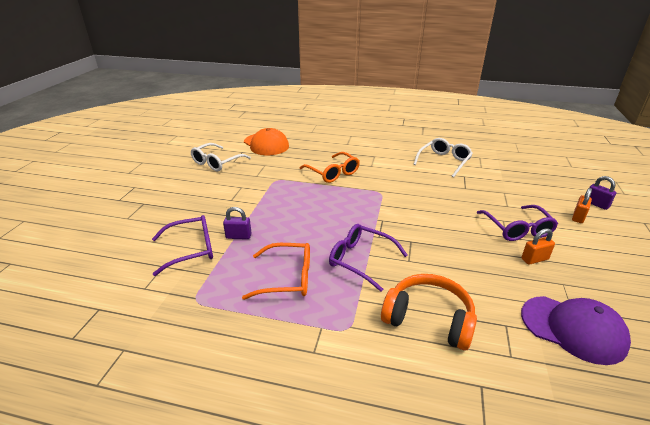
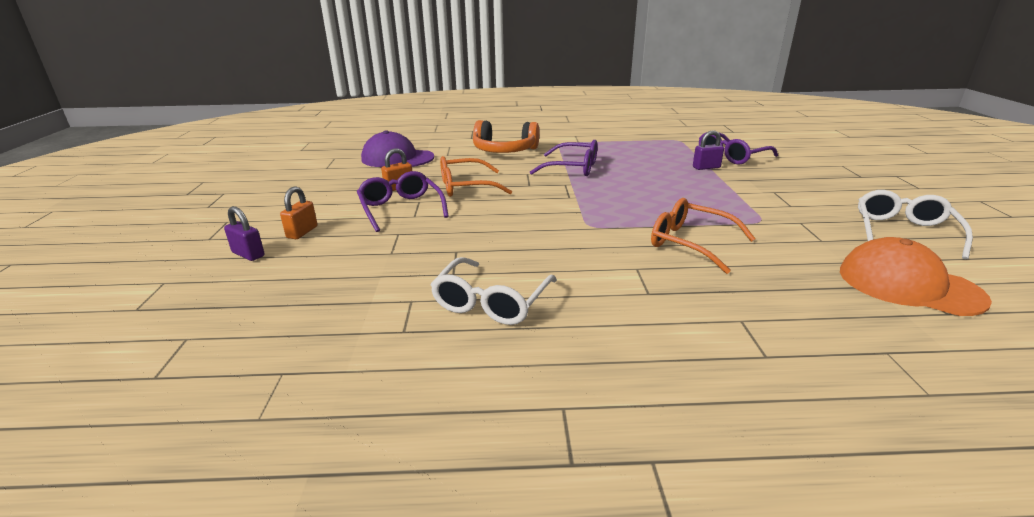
camera: 165 degrees right, 5 degrees down
orange glasses [242,243,310,300] -> orange glasses moved to [440,156,512,197]

